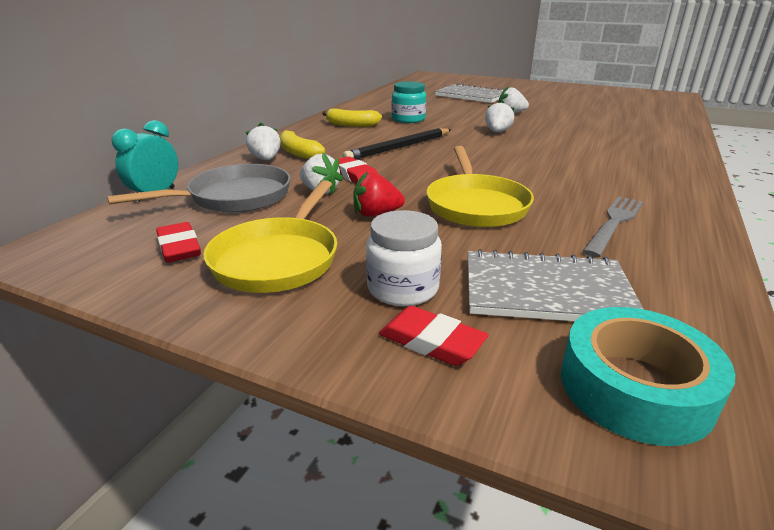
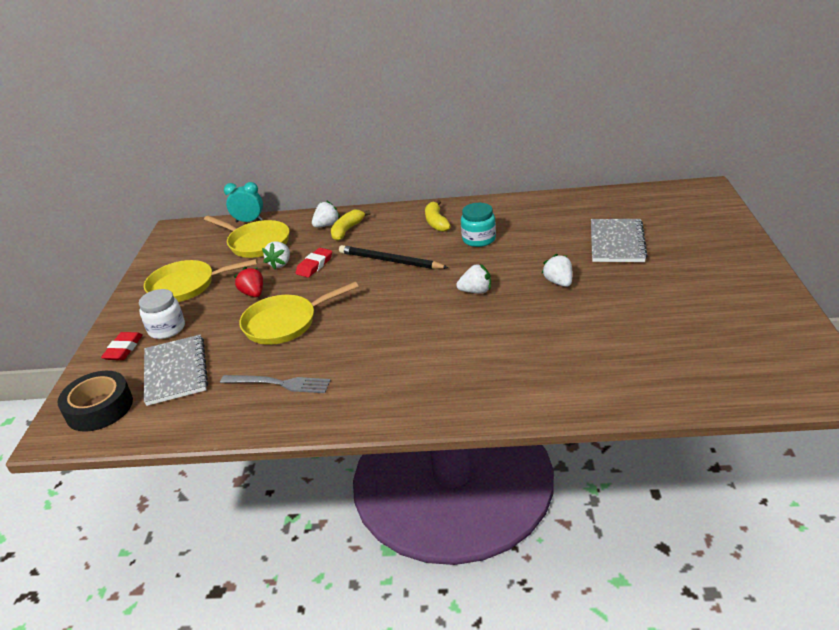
camera: 70 degrees right, 5 degrees up
grey pan [107,164,291,212] -> yellow pan [204,216,289,258]
red eraser [156,222,201,263] -> none
turquoise tape [561,307,735,446] -> black tape [58,371,133,432]

